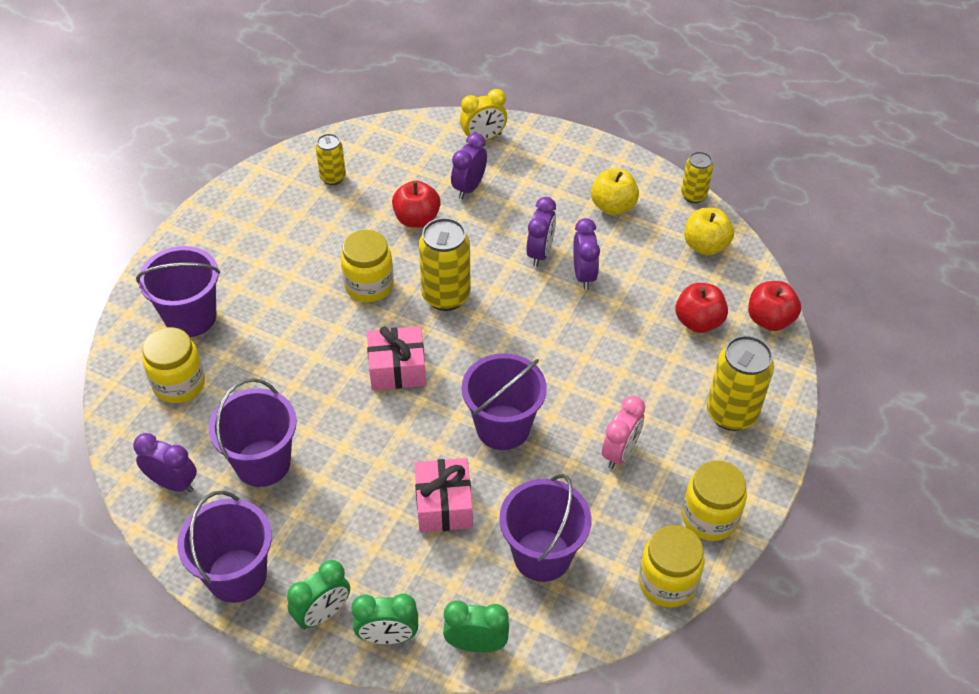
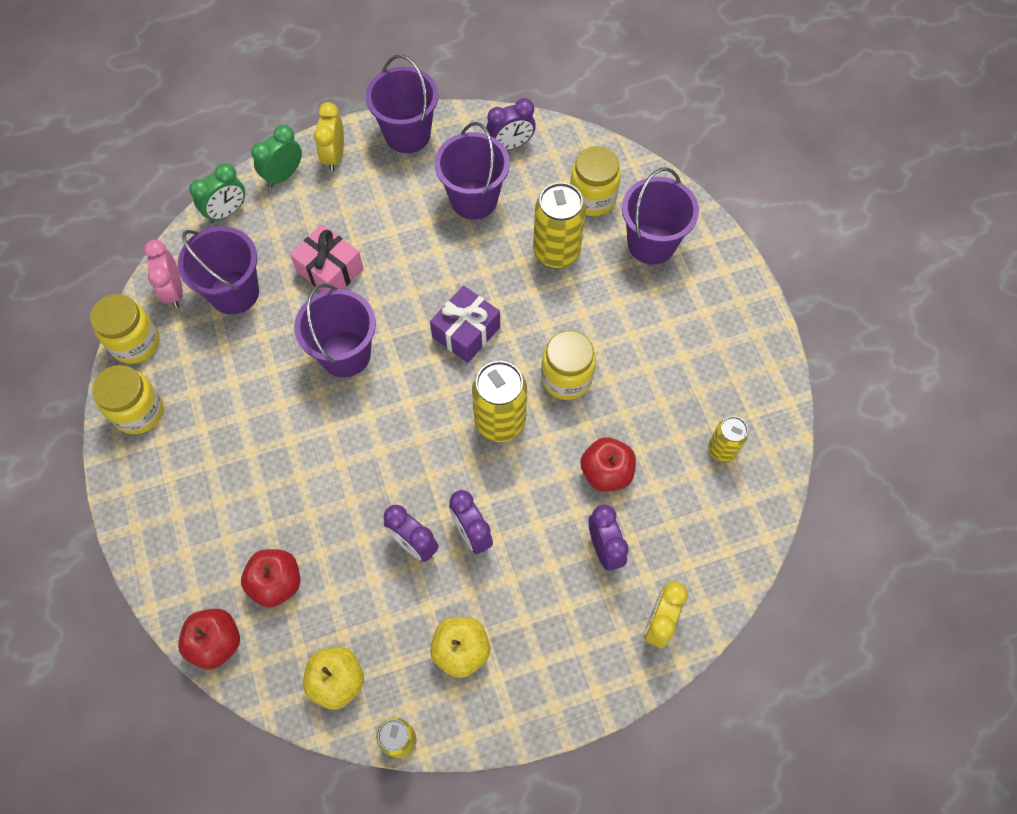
camera: 135 degrees right, 15 degrees up
green clock [287,560,350,629] -> yellow clock [314,102,344,171]
pink gift [367,326,426,390] -> purple gift [430,285,500,363]
pink clock [602,396,645,469] -> pink clock moved to [144,240,183,308]
yellow can [707,335,774,431] -> yellow can moved to [533,182,586,269]

